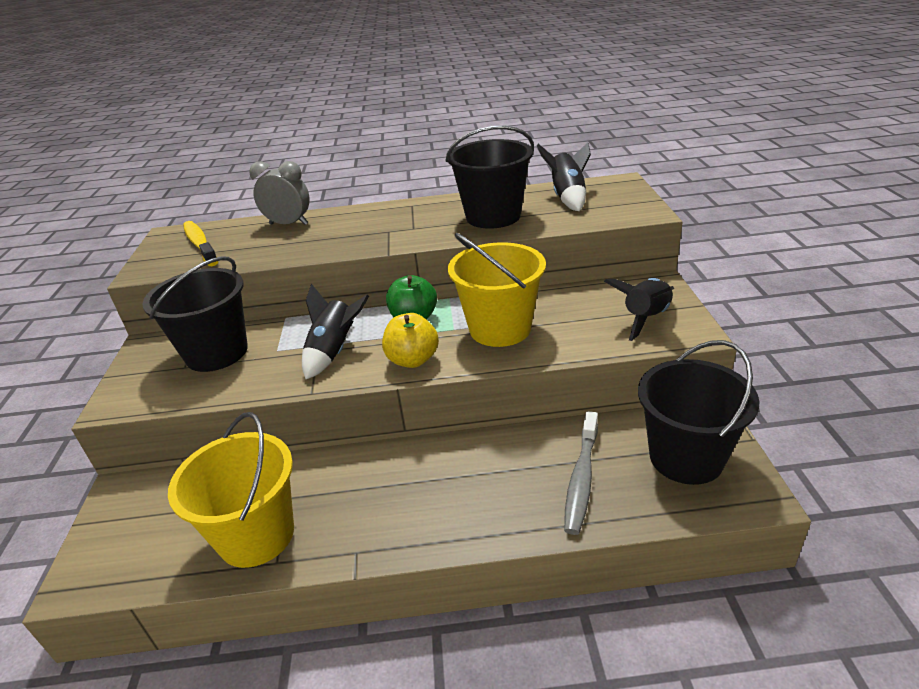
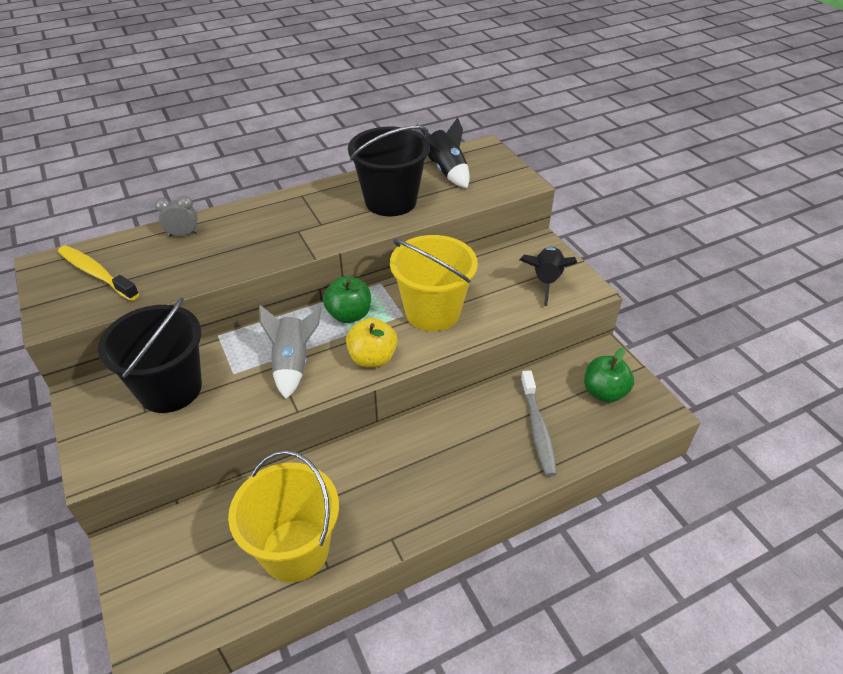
camera: 25 degrees left, 10 degrees up
grey clock [249,161,310,225] -> grey clock [155,196,198,236], size x0.65
black rocket [302,284,369,379] -> grey rocket [259,305,322,399]
black bucket [638,340,760,485] -> green apple [584,348,634,403]

